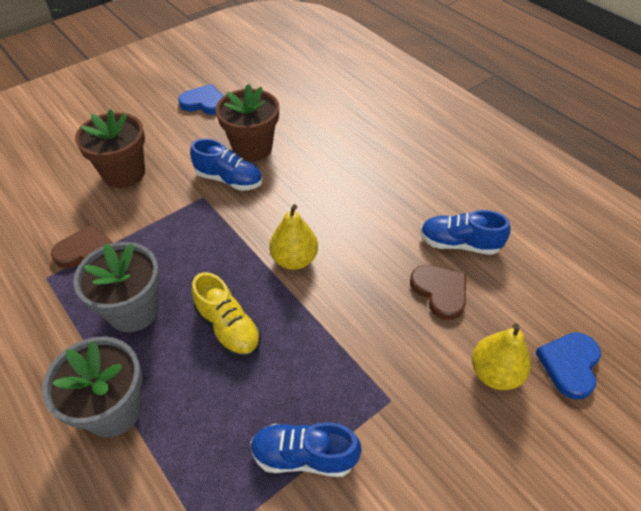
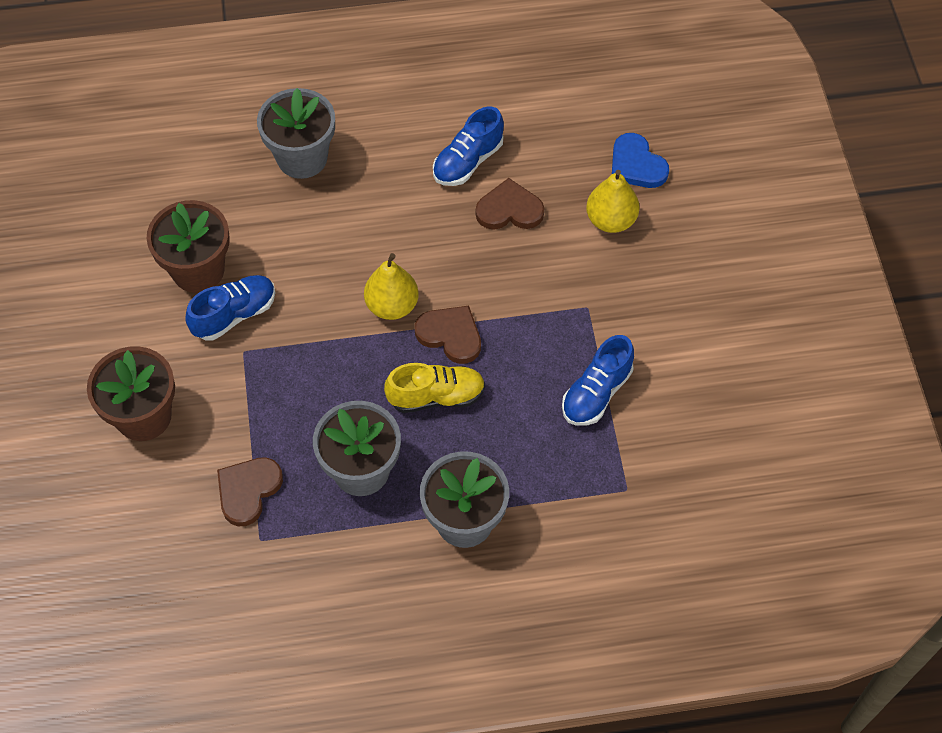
camera: 60 degrees left, 10 degrees up
blue heart [178,84,224,115] -> none
none -> grey flower pot [257,88,335,179]
none -> brown heart [415,306,481,364]

